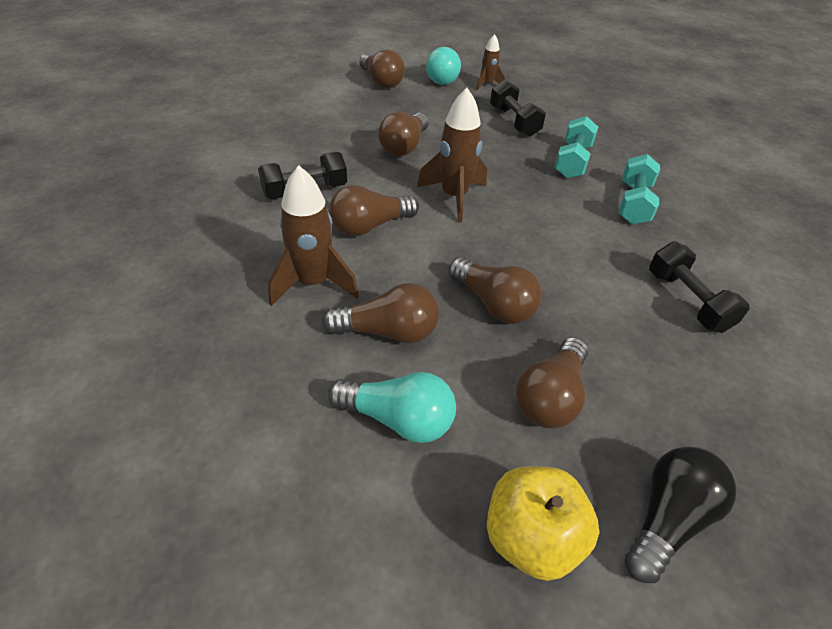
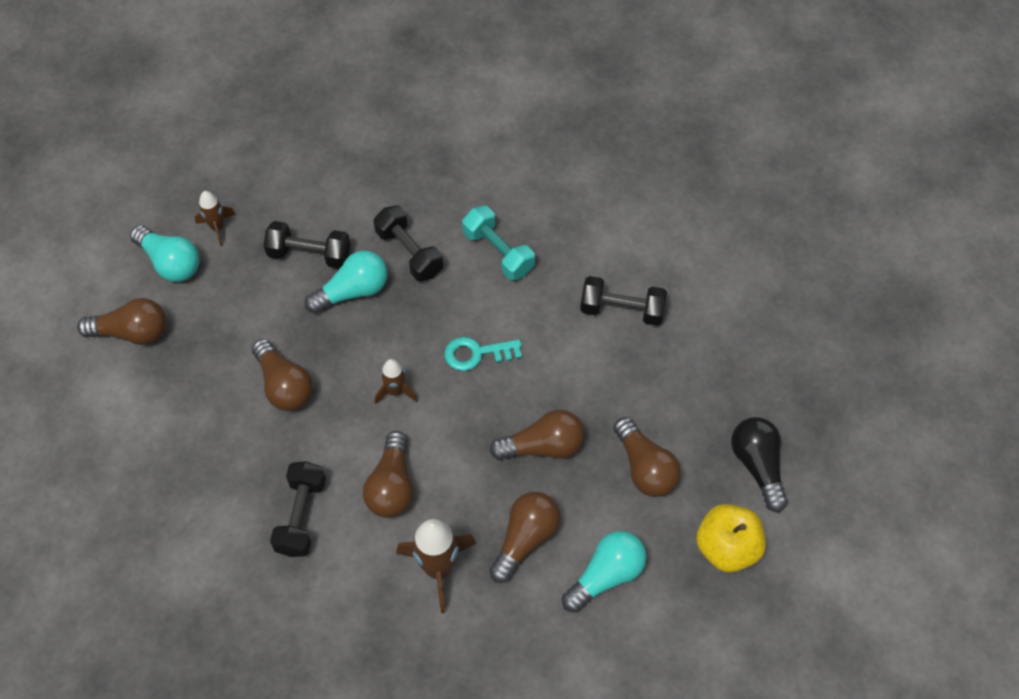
camera: 55 degrees left, 15 degrees up
brown rocket [417,88,487,223] -> brown rocket [374,359,418,404], size x0.57
turquoise dumbbell [554,116,598,178] -> black dumbbell [374,205,443,281]
none -> turquoise light bulb [305,251,388,314]
none -> turquoise key [444,337,522,371]

